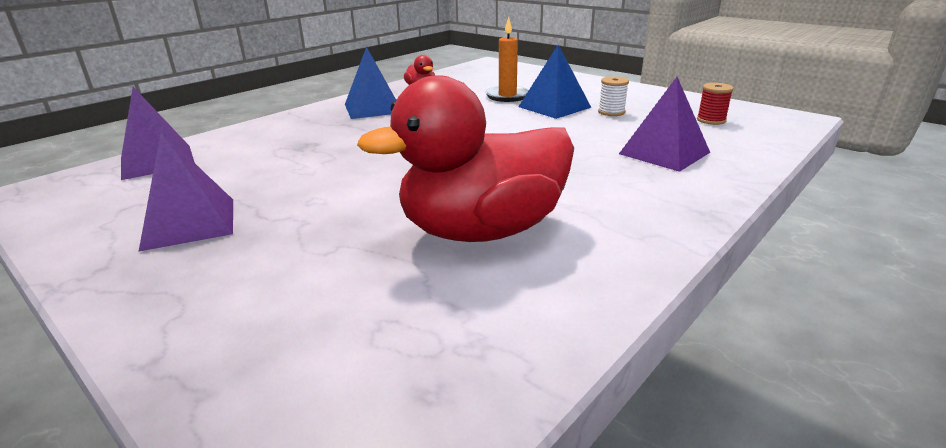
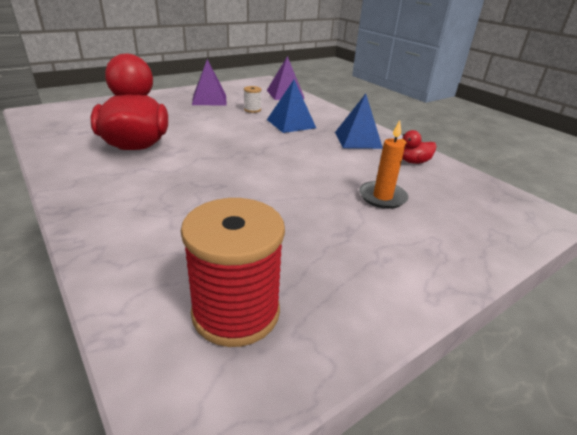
camera: 100 degrees right, 5 degrees up
blue pyramid [518,45,591,119] -> blue pyramid moved to [267,80,316,133]
white spool [598,76,629,116] -> white spool moved to [244,86,262,113]
purple pyramid [619,77,710,172] -> none
red spool [697,83,734,125] -> red spool [181,198,285,347], size x2.26

